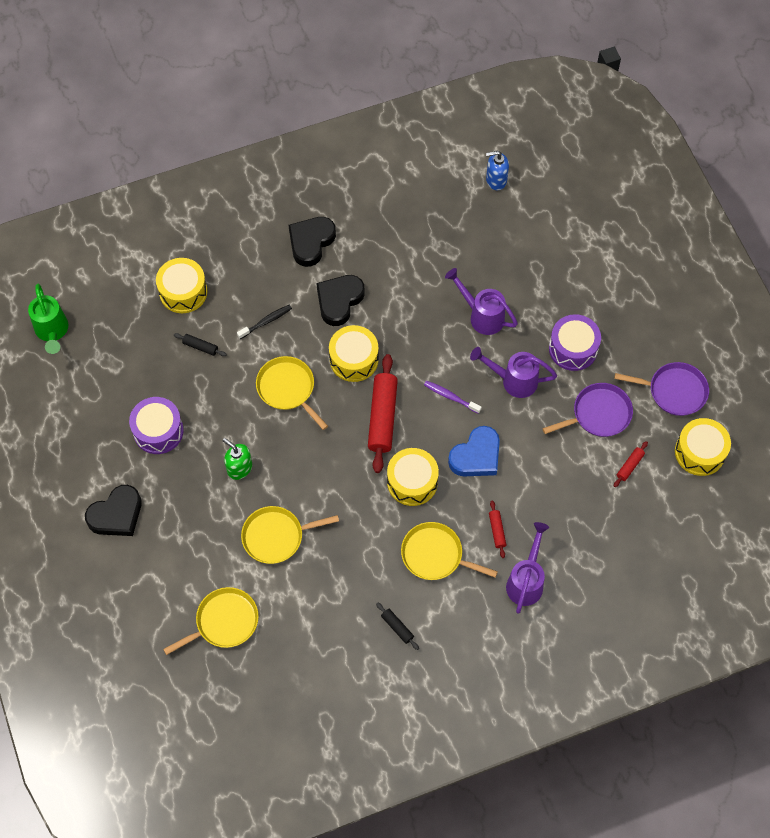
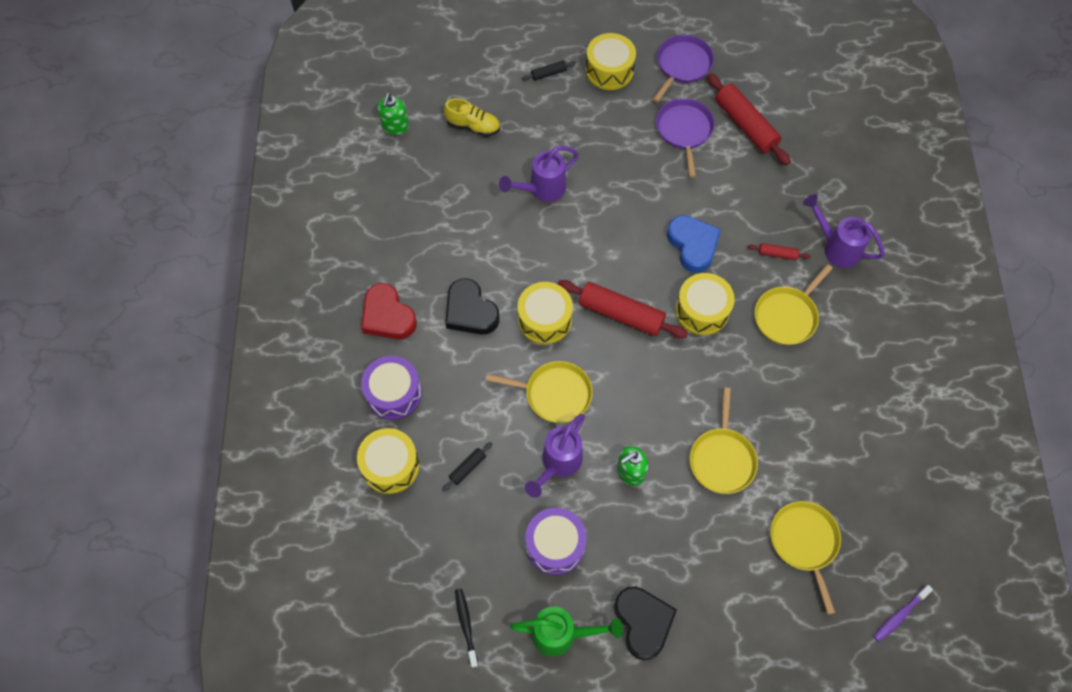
camera: 70 degrees left, 0 degrees up
green watering can [28,284,68,354] -> green watering can moved to [510,606,623,656]
black toothbrush [237,305,292,339] -> black toothbrush moved to [455,589,478,668]
yellow pan [256,356,328,430] -> yellow pan turned 150 degrees counterclockwise [486,361,593,423]
black heart [289,217,336,267] -> red heart [361,283,417,339]
black rolling pin [376,603,419,650] -> black rolling pin moved to [522,61,576,81]
purple toothbrush [424,381,482,414] -> purple toothbrush moved to [873,585,933,642]
purple watering can [470,347,557,398] -> purple watering can moved to [525,414,585,498]
blue soap dispenser [486,151,509,190] -> green soap dispenser [378,93,409,135]
purple drum [549,314,601,371] -> purple drum moved to [361,356,422,420]
red rolling pin [614,441,648,487] -> red rolling pin [707,73,791,165], size x2.17
yellow drum [675,418,731,476] -> yellow drum moved to [586,33,636,90]
none -> yellow shoe [444,98,500,137]

